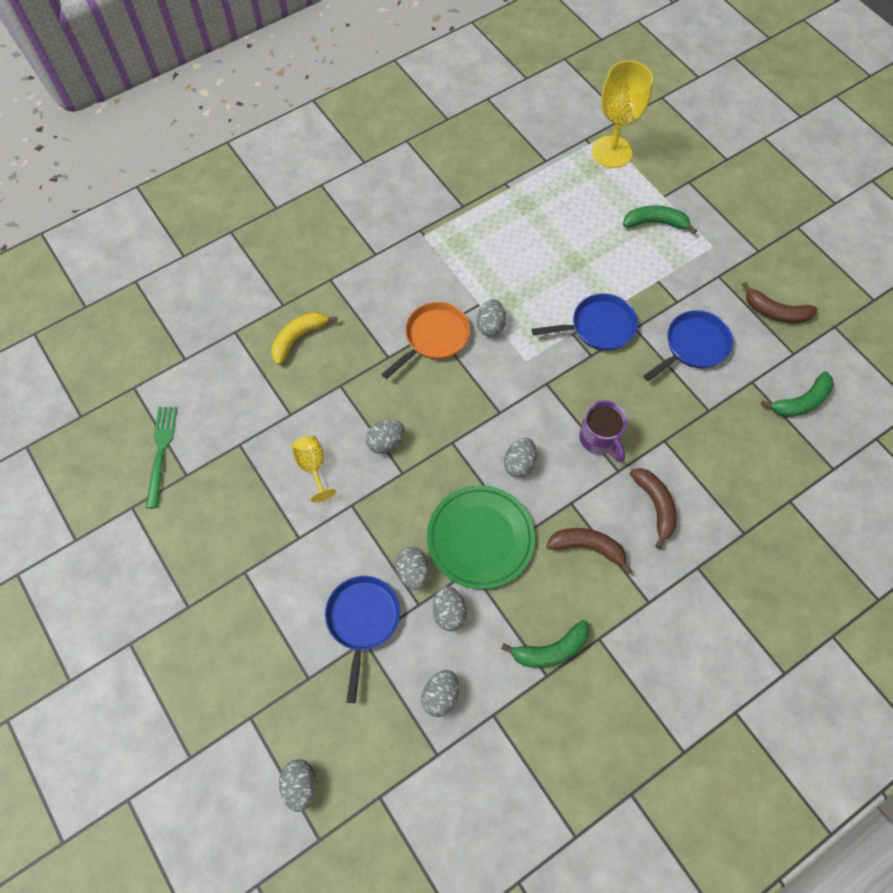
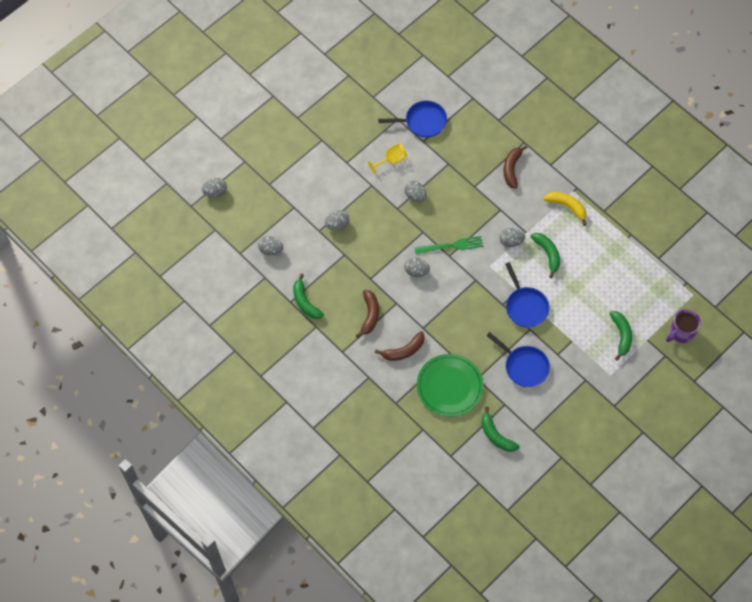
camera: 80 degrees right, 0 degrees up
green fork [146,407,178,508] -> green fork moved to [415,236,483,254]
yellow banana [271,312,337,365] -> yellow banana moved to [544,192,587,226]
blue pan [325,576,400,703] -> blue pan moved to [378,101,447,137]
orange pan [381,302,470,379] -> none
green plate [427,485,535,589] -> green plate moved to [417,354,483,417]
grey egg [433,586,467,631] -> none
purple mug [579,400,628,462] -> purple mug moved to [666,309,701,343]
yellow goblet [592,60,653,168] -> none
brown banana [742,282,818,323] -> brown banana moved to [503,145,528,189]
none -> green banana [530,233,560,278]

